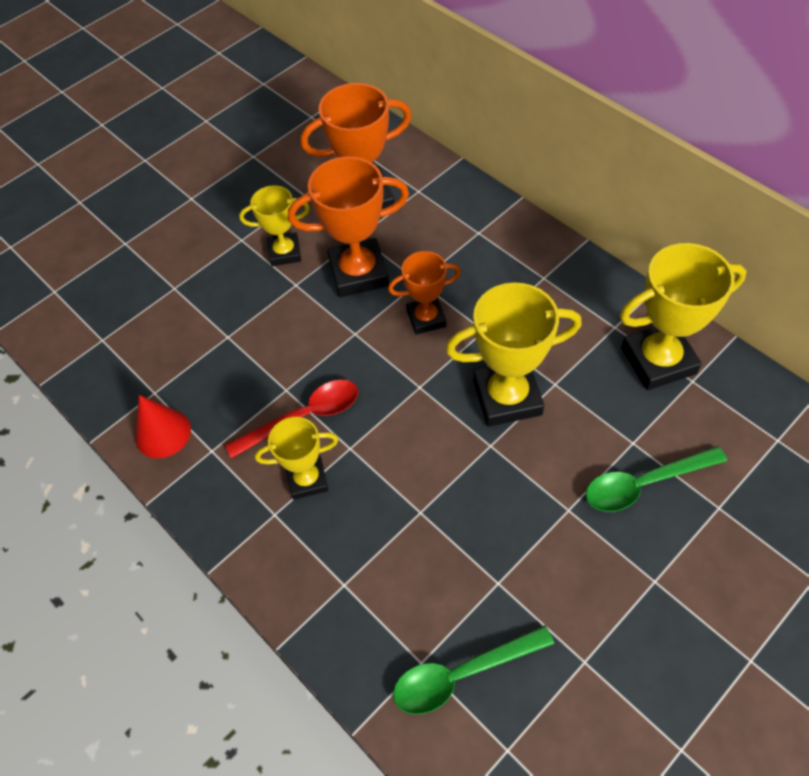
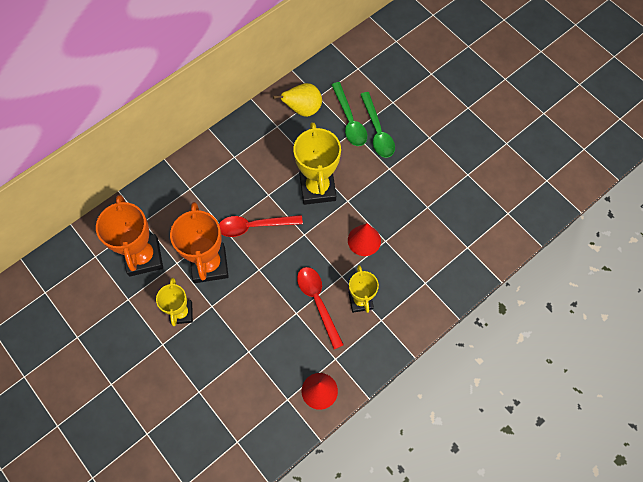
camera: 90 degrees left, 10 degrees up
orange trophy [388,251,461,335] -> red spoon [219,215,303,237]
green spoon [393,625,554,714] -> green spoon moved to [331,82,367,146]
yellow trophy [620,243,747,390] -> yellow pear [273,83,322,117]
none -> red cone [348,223,381,256]

